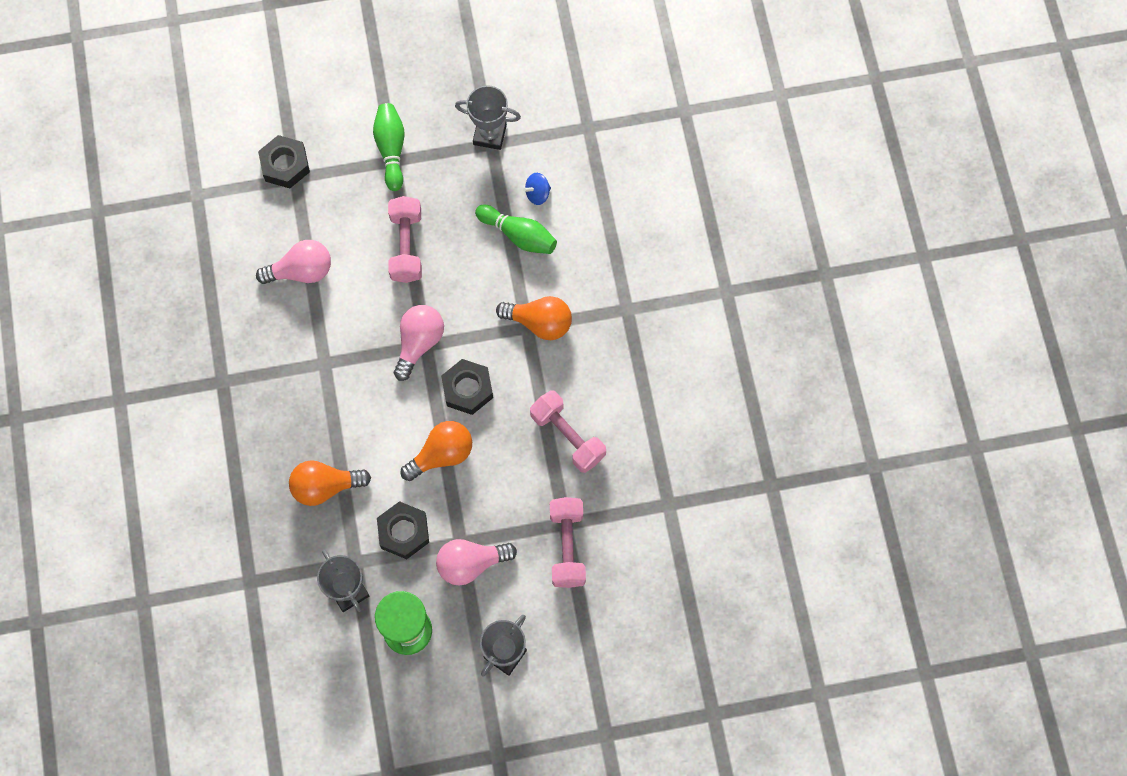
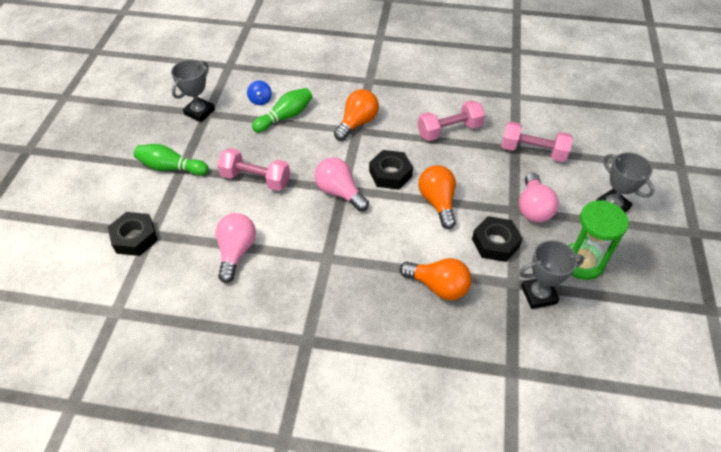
camera: 70 degrees left, 20 degrees down
orange light bulb [289,460,371,506] -> orange light bulb turned 75 degrees counterclockwise [400,258,472,300]

